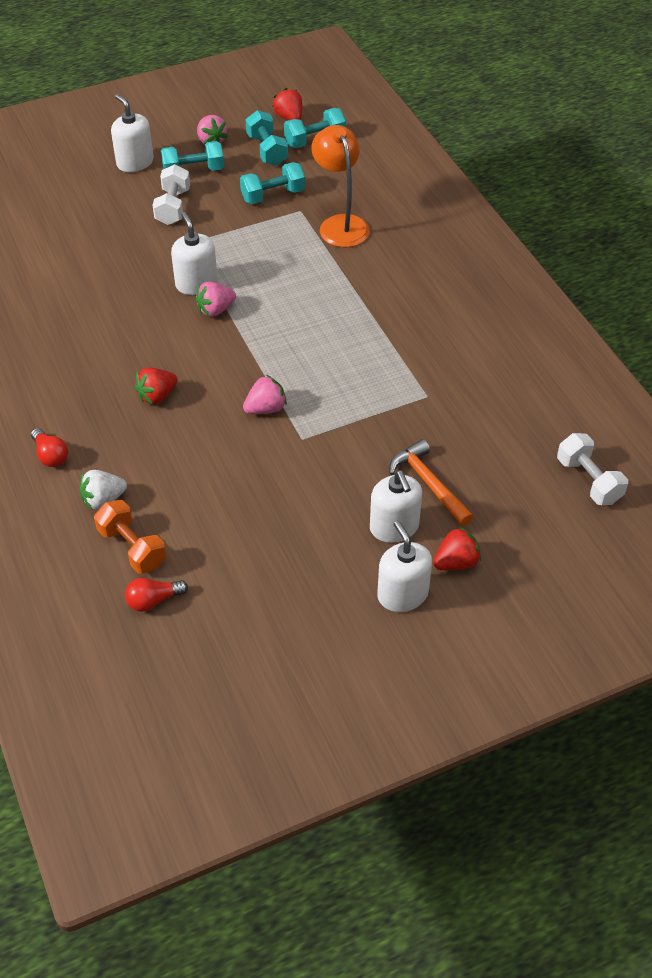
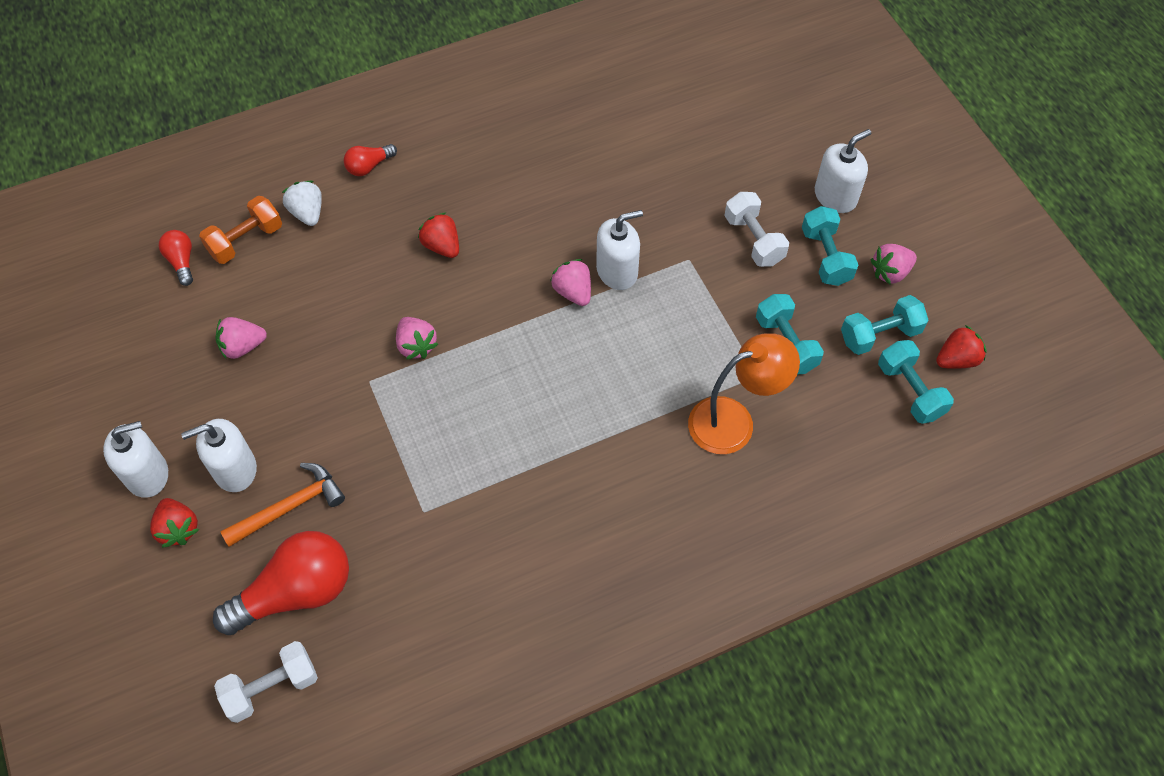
camera: 90 degrees right, 10 degrees up
white dumbbell [153,164,190,225] -> white dumbbell turned 60 degrees clockwise [725,192,789,267]
none -> red light bulb [213,531,349,635]
none -> pink strawberry [216,317,267,360]

